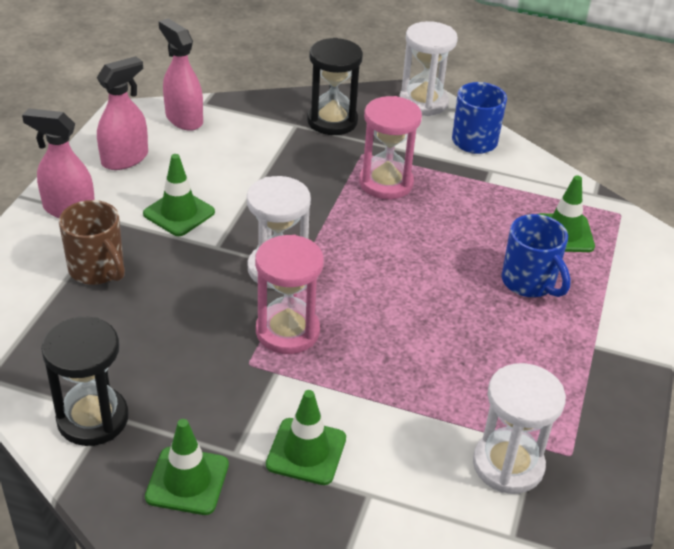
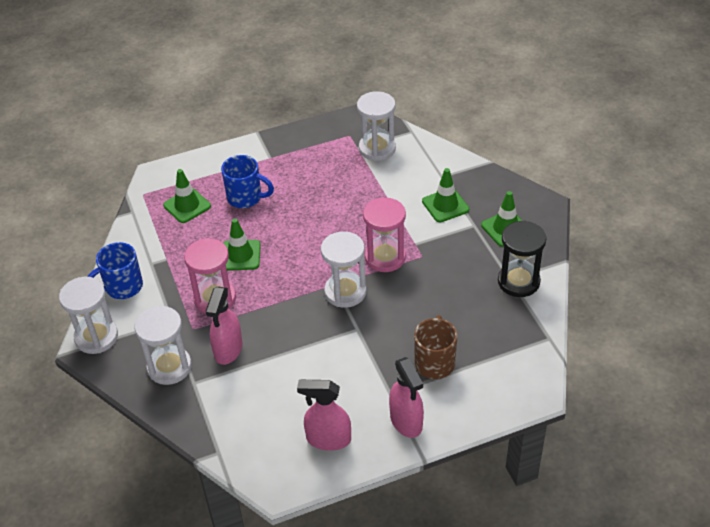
camera: 125 degrees left, 5 degrees up
green traffic cone [143,154,215,236] -> green traffic cone moved to [223,218,261,271]
pink spray bottle [159,18,203,131] -> pink spray bottle moved to [206,287,243,365]
black hourglass [307,38,363,135] -> white hourglass [135,306,192,385]
blue mug [501,214,571,297] -> blue mug turned 90 degrees clockwise [221,155,274,208]

